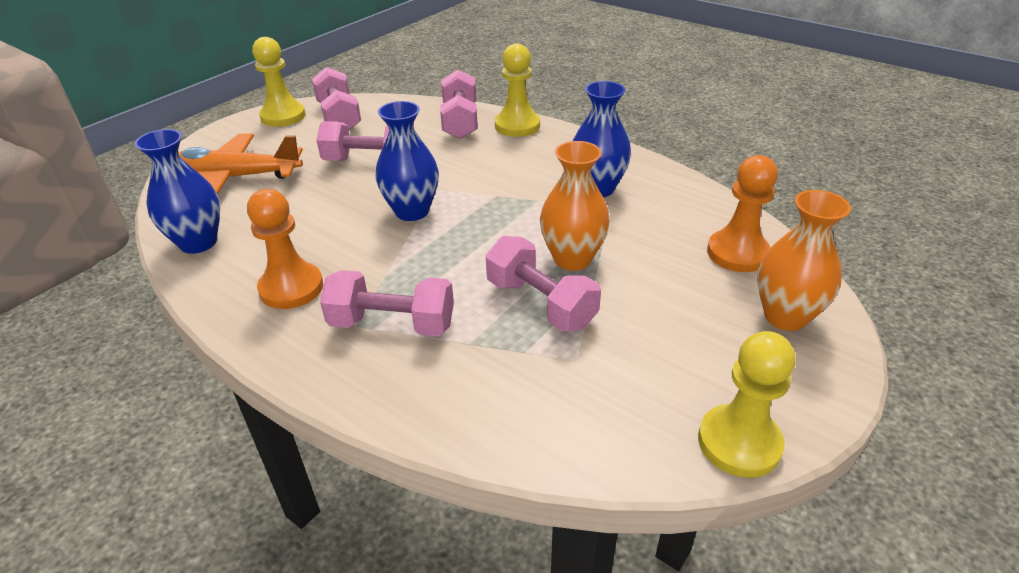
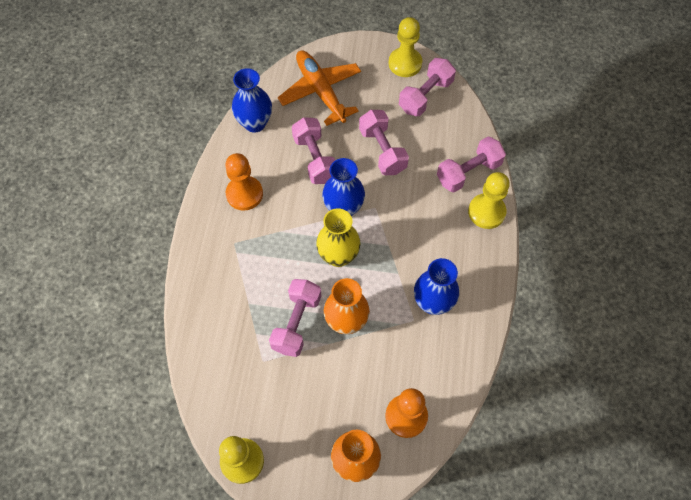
camera: 60 degrees right, 25 degrees up
pink dumbbell [320,270,454,336] -> pink dumbbell moved to [292,117,335,184]
none -> yellow vase [316,208,360,267]

